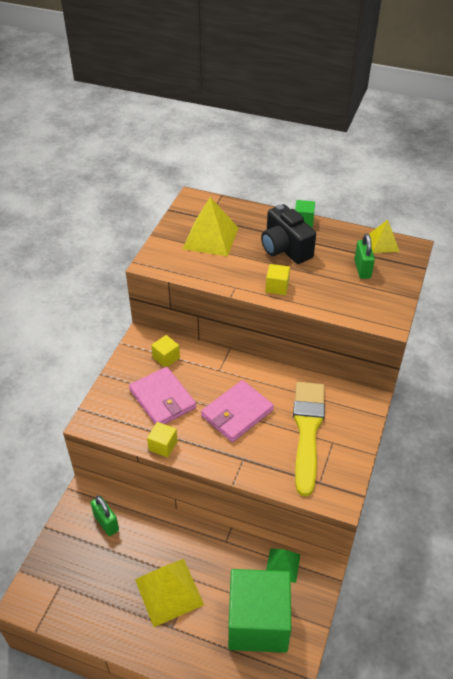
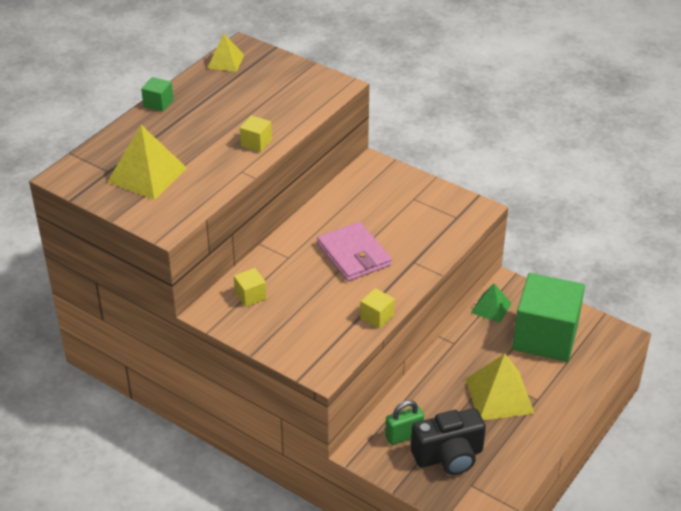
camera: 75 degrees left, 5 degrees down
pink wallet [129,367,196,424] -> none
black camera [261,204,316,264] -> black camera moved to [411,408,486,475]
yellow brush [293,382,325,496] -> none
green padlock [354,234,375,279] -> none

